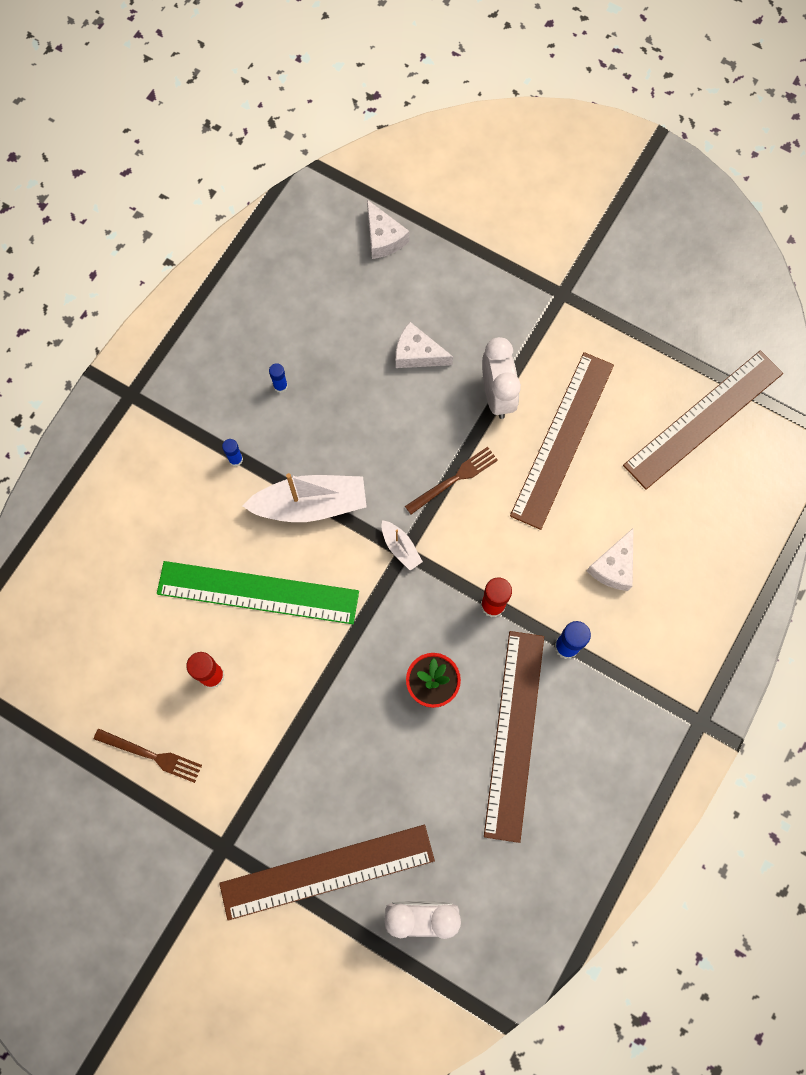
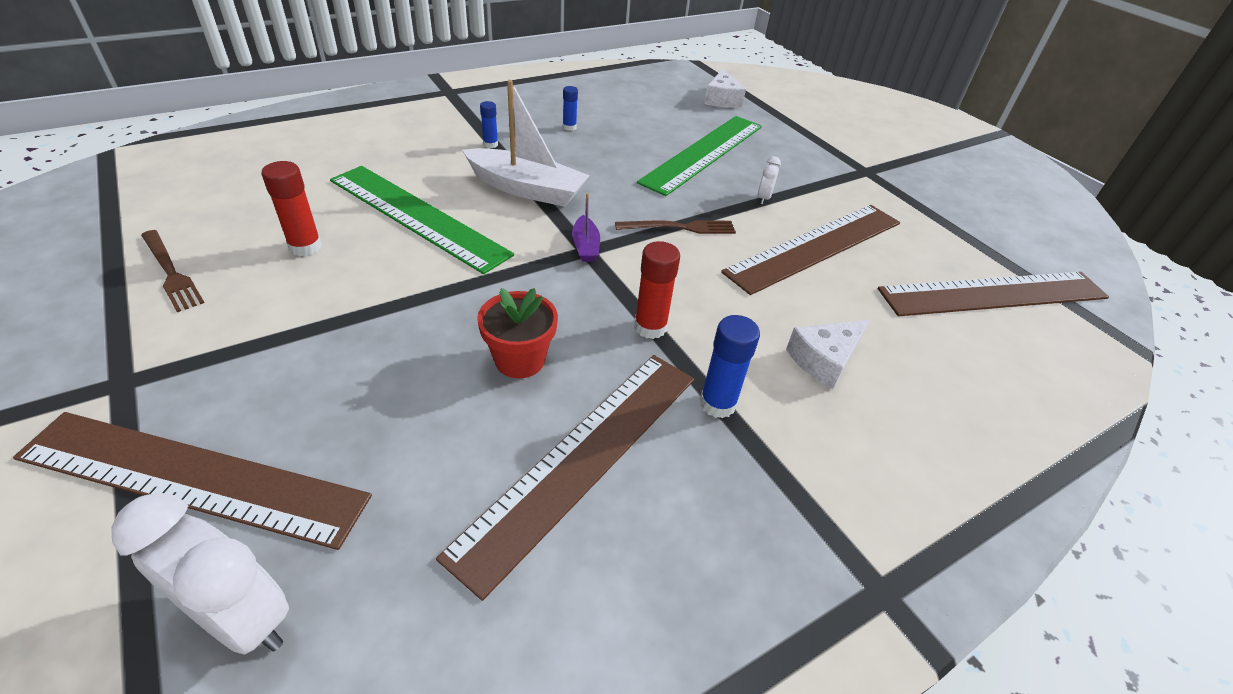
camera: 25 degrees right, 30 degrees down
white boat [382,520,423,571] -> purple boat [572,193,600,262]
white cheese [396,322,453,368] -> green ruler [637,116,762,196]
white clock [482,337,521,419] -> white clock [758,156,781,204], size x0.48

